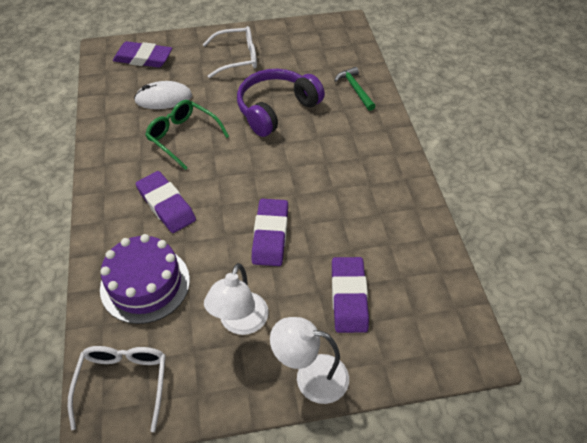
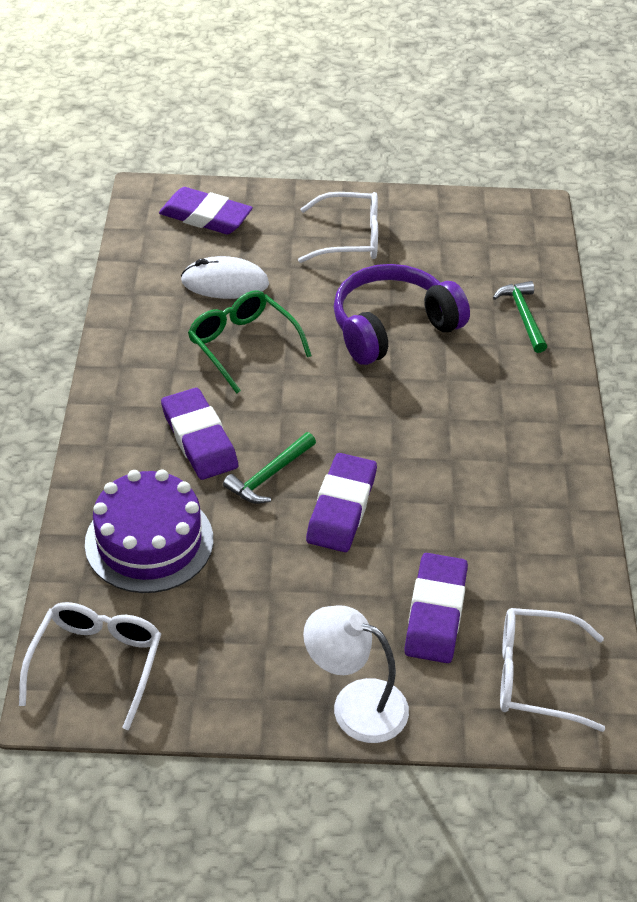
camera: 10 degrees right, 5 degrees down
white lamp [204,263,269,335] -> none
none -> green hammer [223,432,316,504]
none -> white glasses [500,608,605,732]

